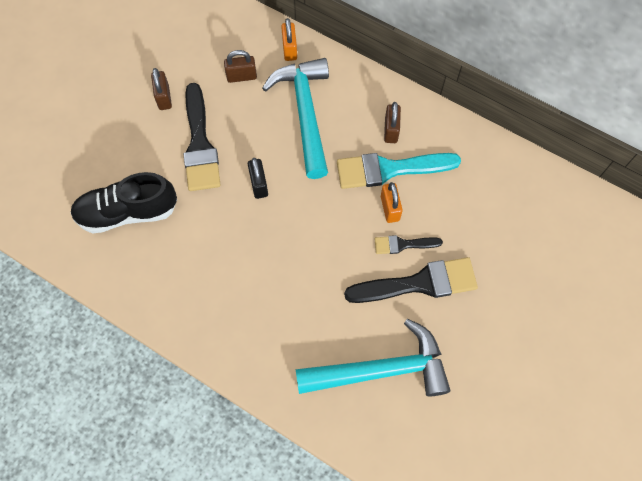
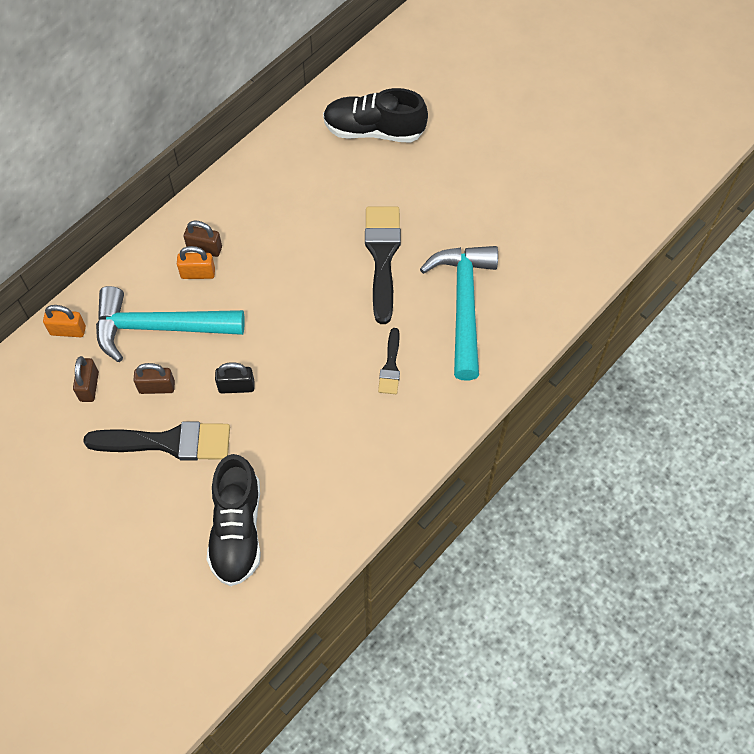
camera: 80 degrees left, 5 degrees down
brown padlock [151,68,172,110] -> brown padlock moved to [134,363,175,394]
turquoise brush [337,153,461,189] -> none
black brush [375,235,443,254] -> black brush moved to [378,328,400,394]
orange padlock [381,182,403,223] -> orange padlock moved to [177,246,215,279]
none -> black shoe [323,88,428,143]

